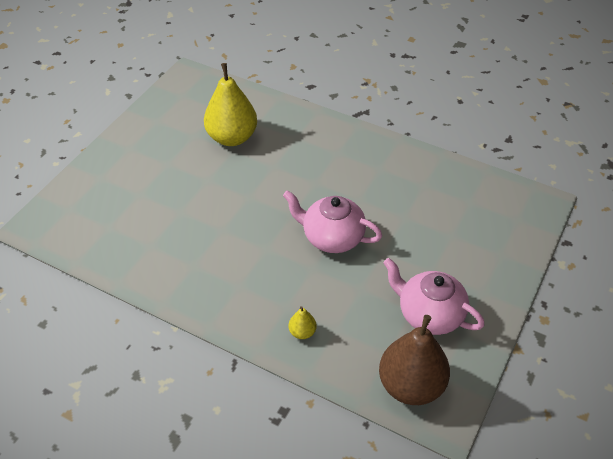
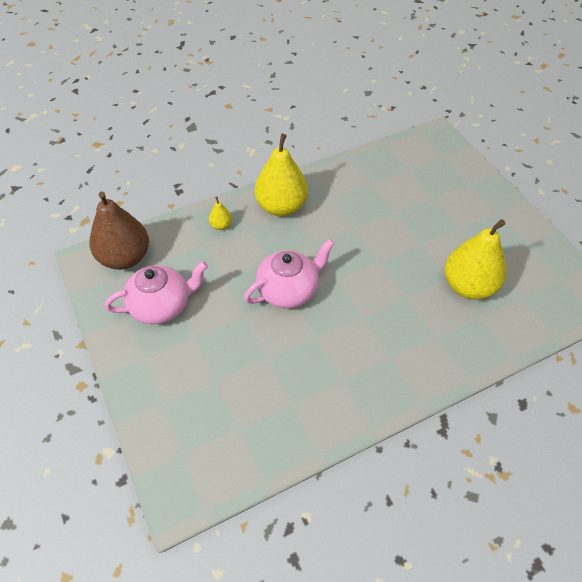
camera: 125 degrees right, 5 degrees up
none -> yellow pear [255,134,308,217]

